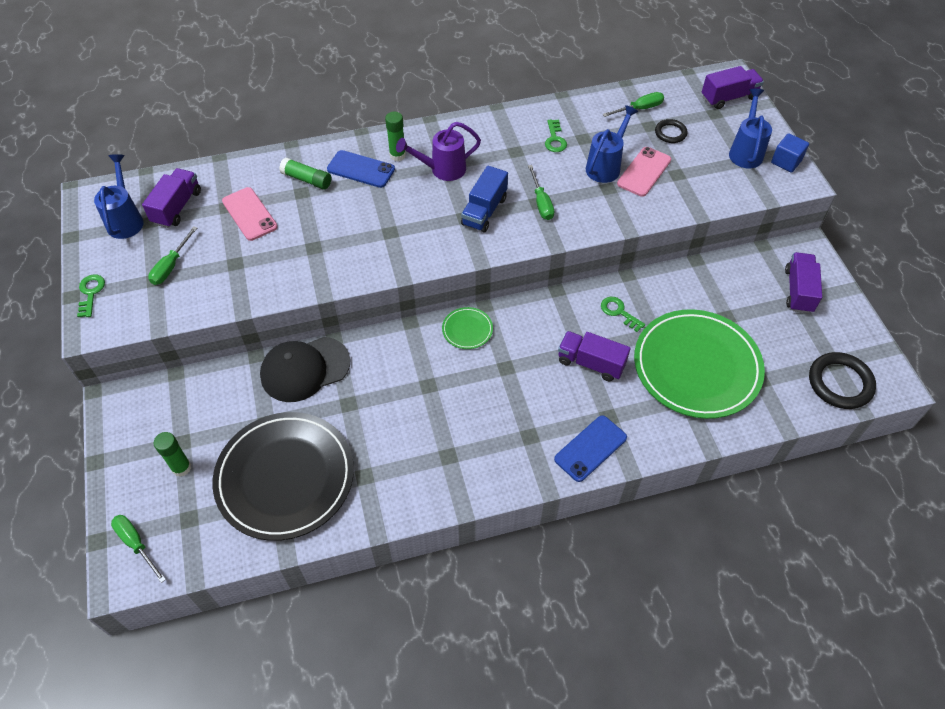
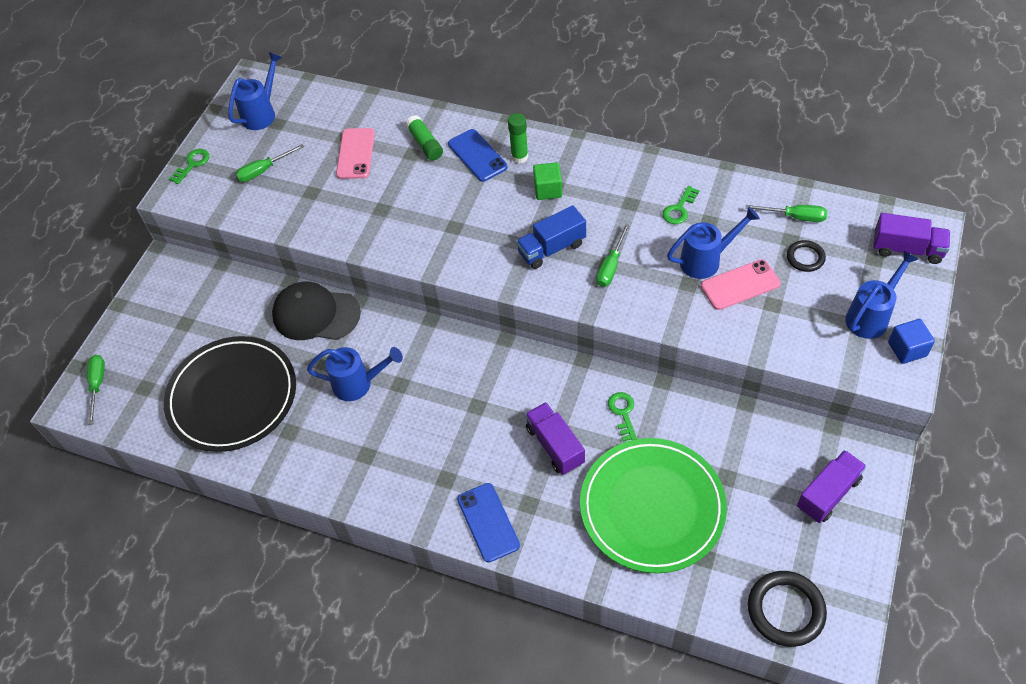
camera: 40 degrees right, 0 degrees up
purple truck [142,168,201,228] -> none
green glue stick [154,432,191,477] -> none
purple watering can [396,122,481,181] -> green cube [533,162,562,200]
green plate [442,307,493,349] -> none
blue phone [554,415,627,482] -> blue phone turned 75 degrees clockwise [457,483,520,562]
none -> blue watering can [307,347,403,401]

